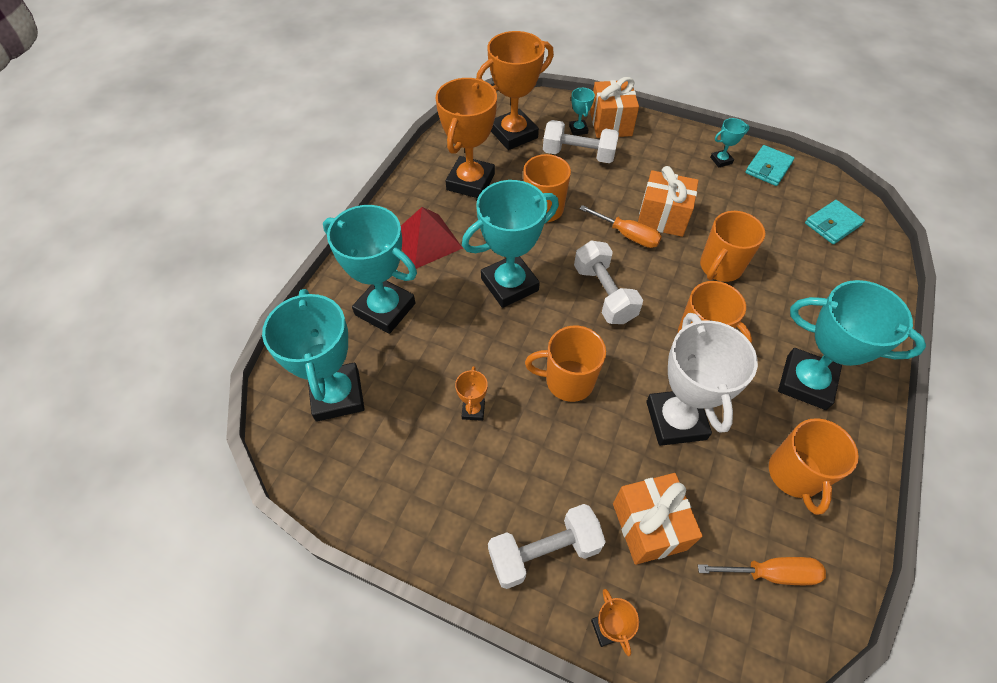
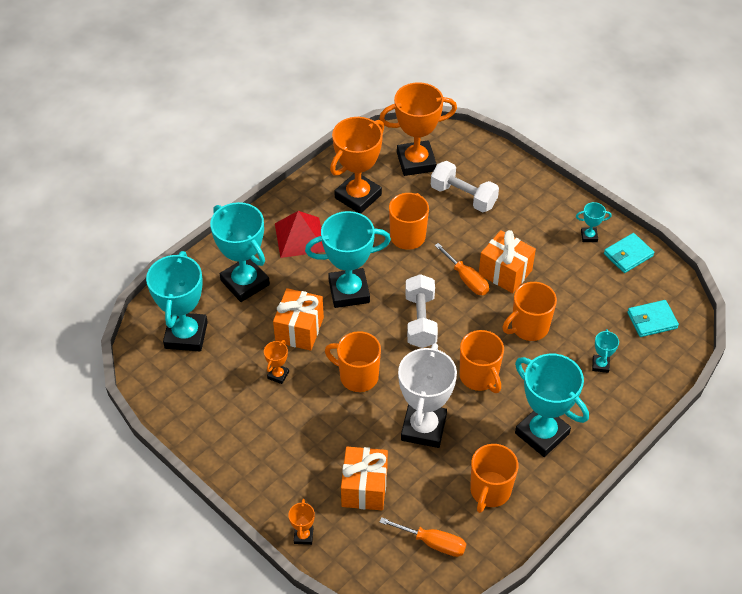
camera: 20 degrees right, 5 degrees down
white dumbbell [488,504,606,589] -> none
turquoise trophy [569,88,595,135] -> turquoise trophy moved to [592,329,619,373]
orange gift [590,77,639,138] -> orange gift moved to [273,288,324,351]

